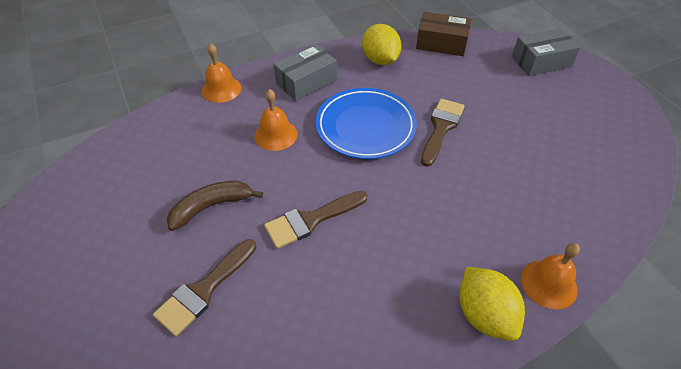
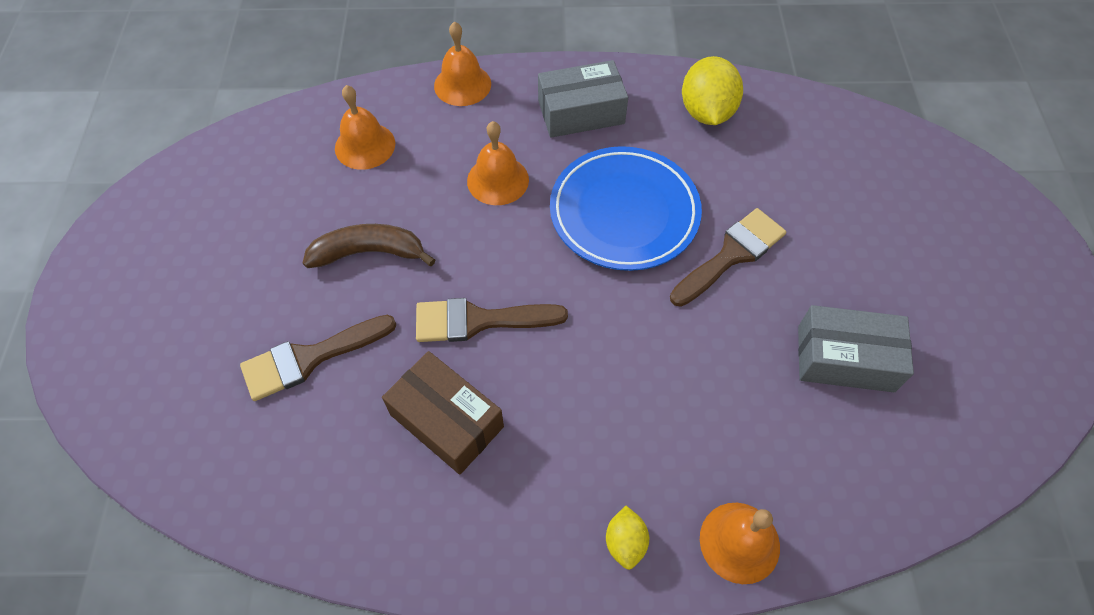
camera: 25 degrees right, 10 degrees up
brown box [416,12,472,56] -> brown box moved to [382,351,504,475]
yellow lemon [459,267,525,341] -> yellow lemon [606,506,649,570], size x0.53
grey box [512,28,581,76] -> grey box moved to [798,305,914,392]
none -> orange bell [335,85,395,170]

